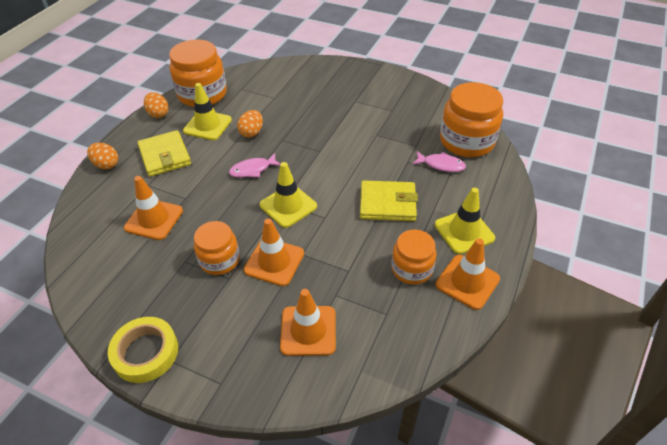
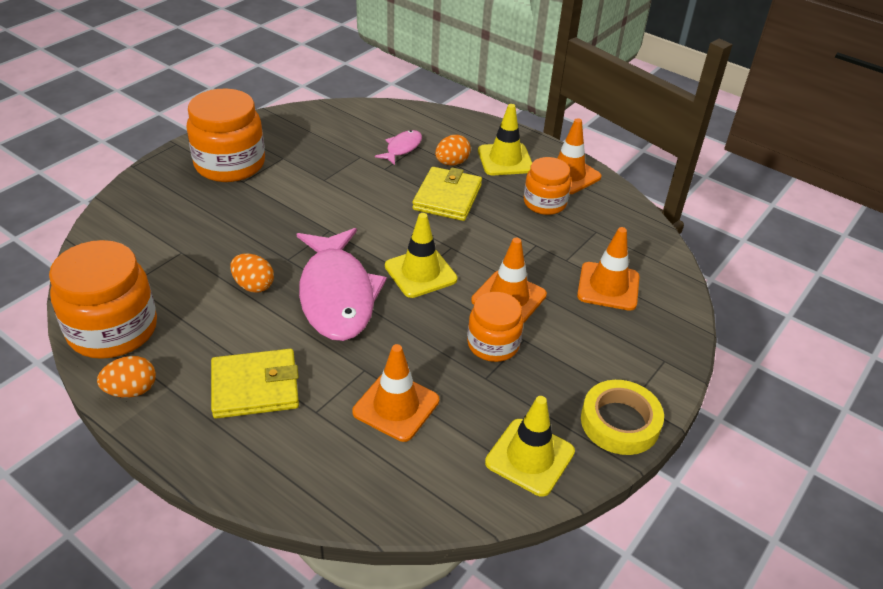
camera: 80 degrees left, 5 degrees down
orange egg [87,143,118,169] -> orange egg moved to [435,135,471,166]
yellow traffic cone [183,83,232,140] -> yellow traffic cone moved to [485,396,575,497]
pink fish [229,153,280,178] -> pink fish [297,228,387,341], size x2.19
orange jar [440,82,503,157] -> orange jar moved to [186,88,265,182]

